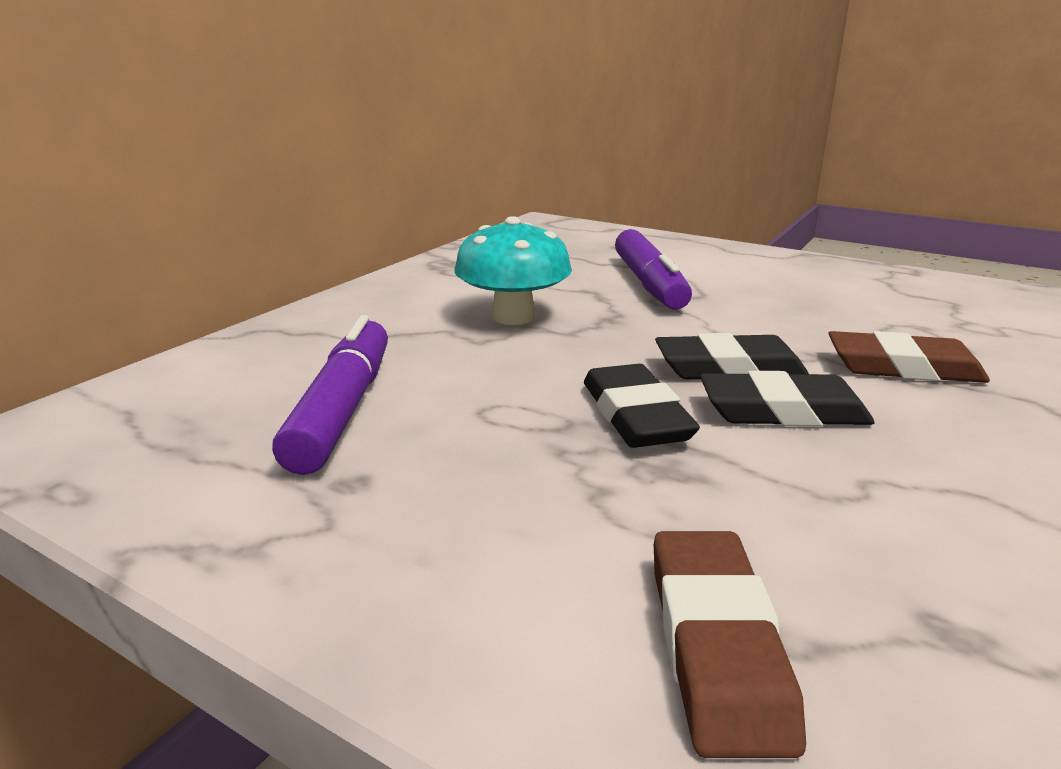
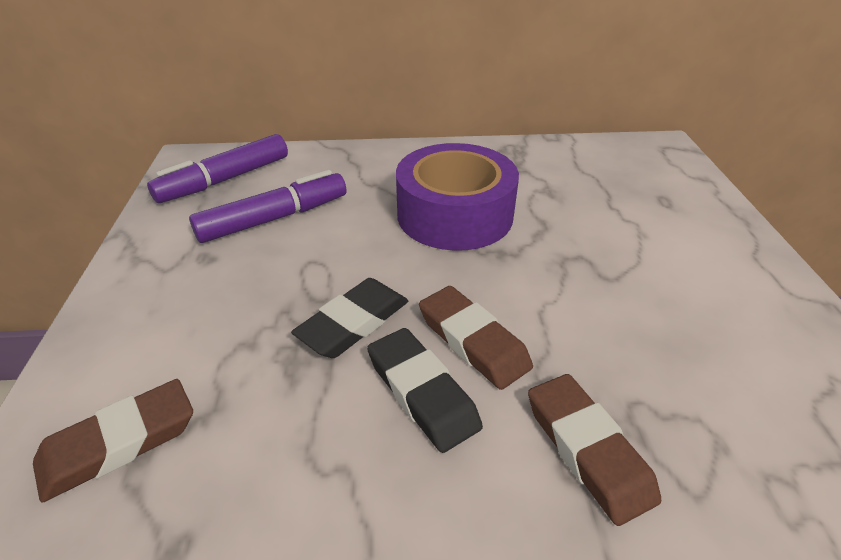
camera: 55 degrees right, 15 degrees up
turquoise mushroom [454,216,572,325] -> purple tape [396,143,519,251]
purple marker [615,229,692,310] -> purple marker moved to [147,134,288,203]
black eraser [655,333,809,379] -> brown eraser [419,286,533,390]

